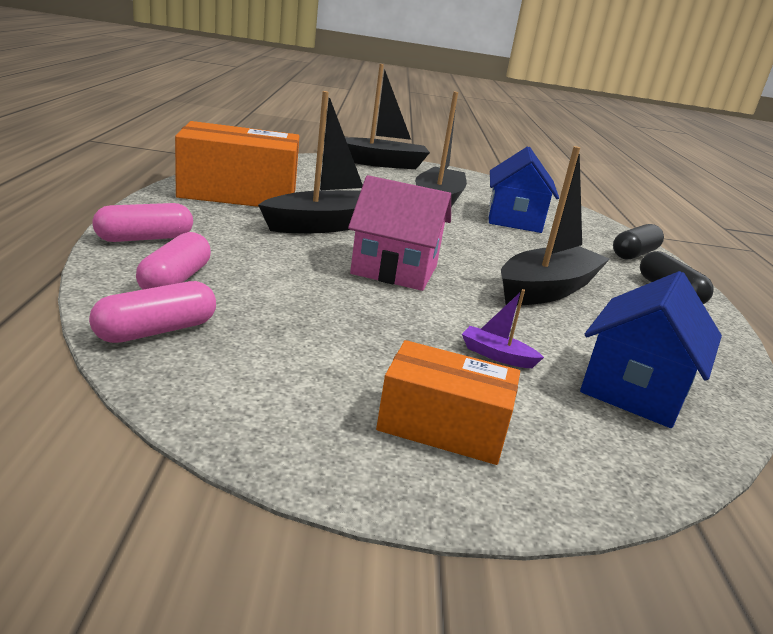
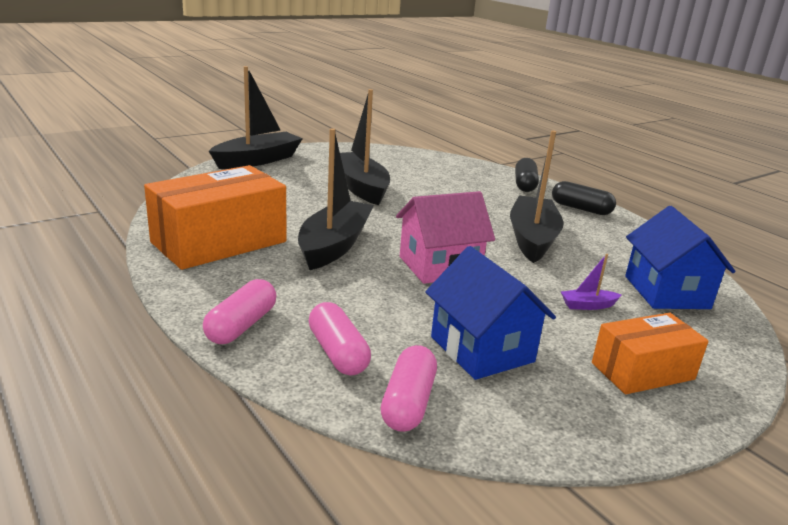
camera: 35 degrees left, 0 degrees up
blue house [488,146,559,233] -> blue house moved to [425,246,556,380]

